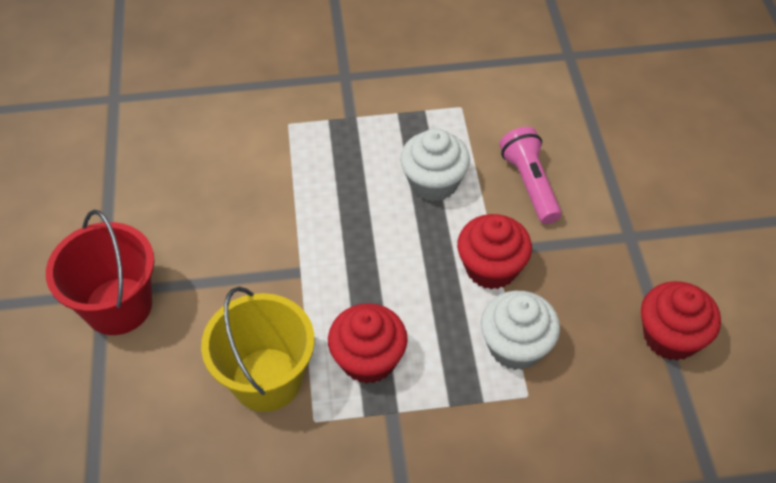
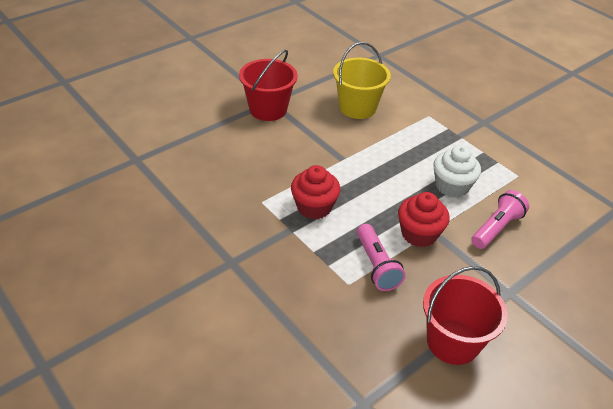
camera: 55 degrees right, 10 degrees down
yellow bucket [201,287,315,412] -> yellow bucket moved to [333,42,391,119]
white cupcake [481,290,560,370] -> pink flashlight [357,224,406,291]
red cupcake [641,281,721,361] -> red bucket [423,266,508,365]

